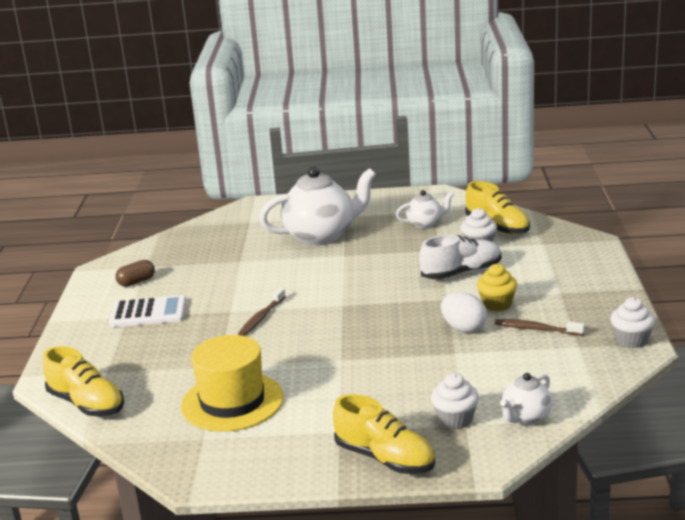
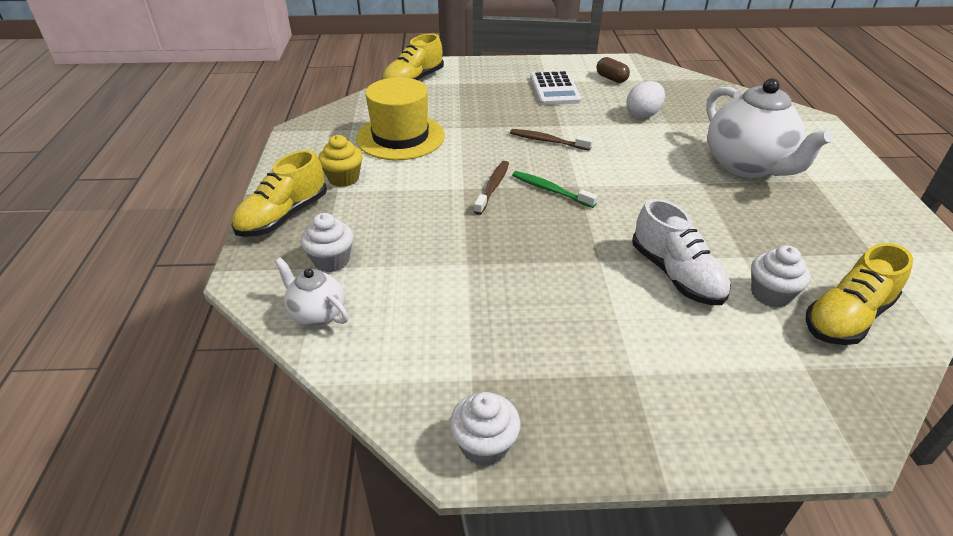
camera: 85 degrees right, 15 degrees up
white teapot [396,190,454,229] -> none
white egg [441,293,487,333] -> white egg moved to [626,81,665,119]
yellow cupcake [477,264,517,311] -> yellow cupcake moved to [318,135,363,187]
brown toothbrush [495,319,585,336] -> brown toothbrush moved to [474,161,509,215]
none -> green toothbrush [512,171,598,208]

